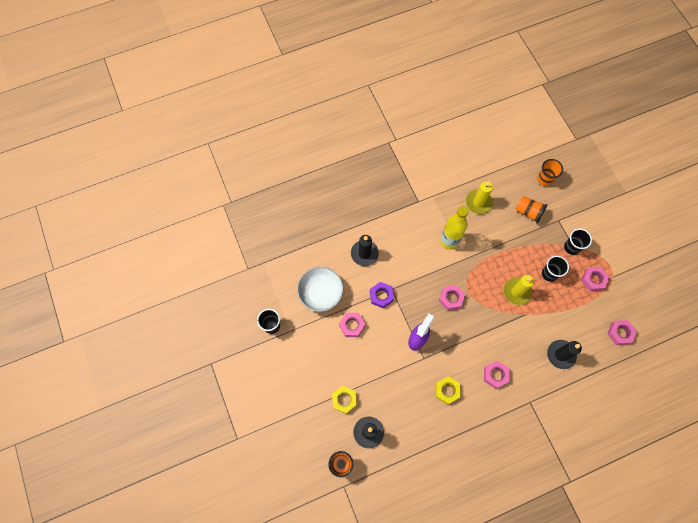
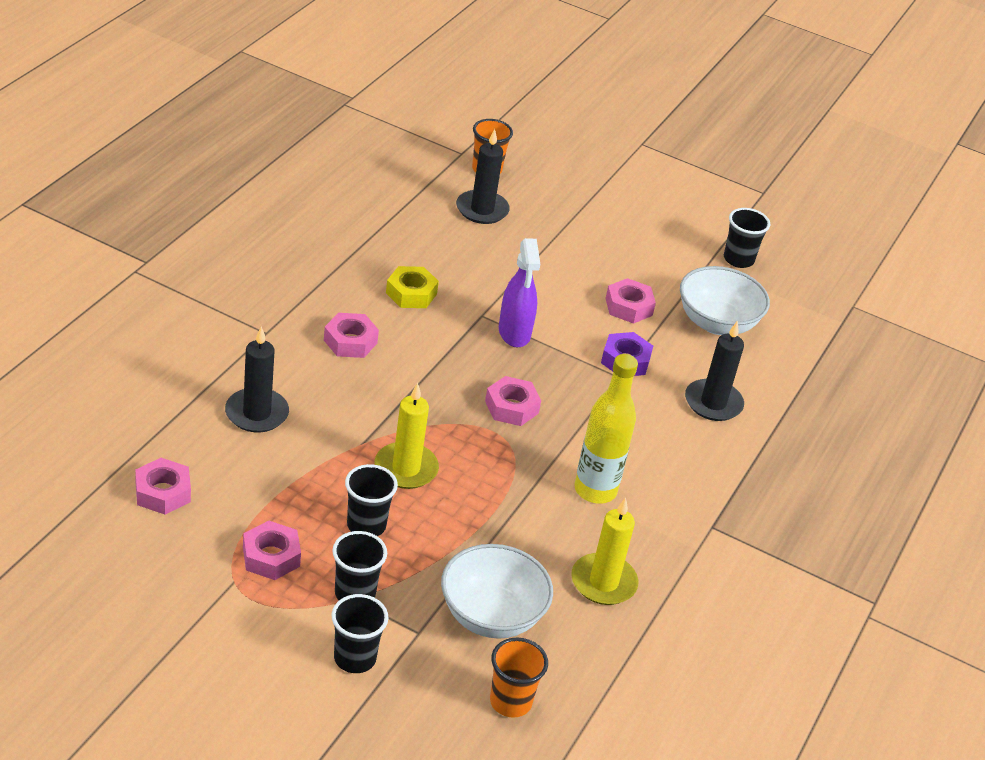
camera: 135 degrees right, 30 degrees down
yellow nut [332,386,357,414] -> none
orange cup [516,196,547,223] -> white bowl [441,544,553,639]
none -> black cup [332,594,389,673]

